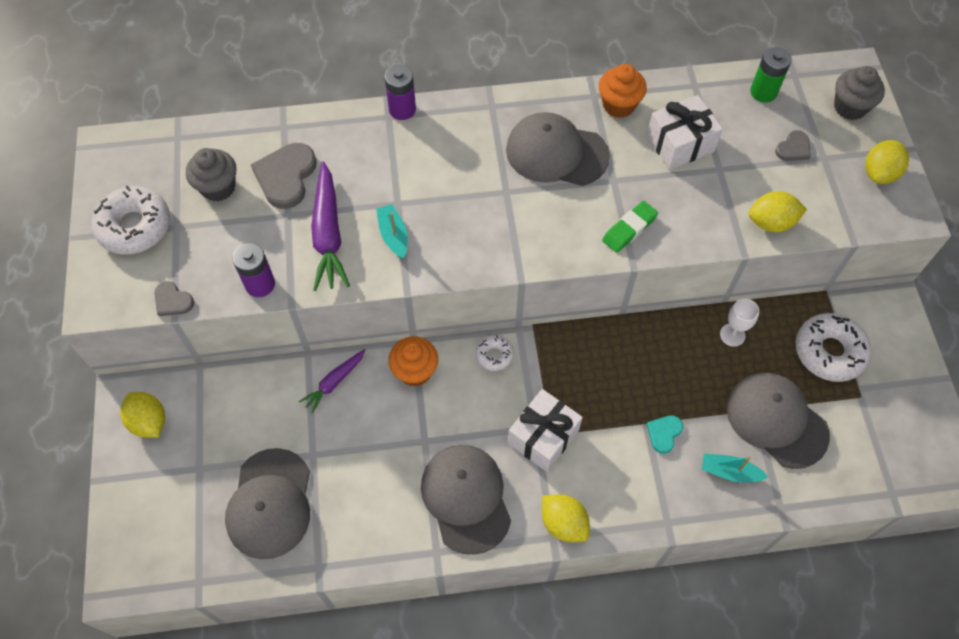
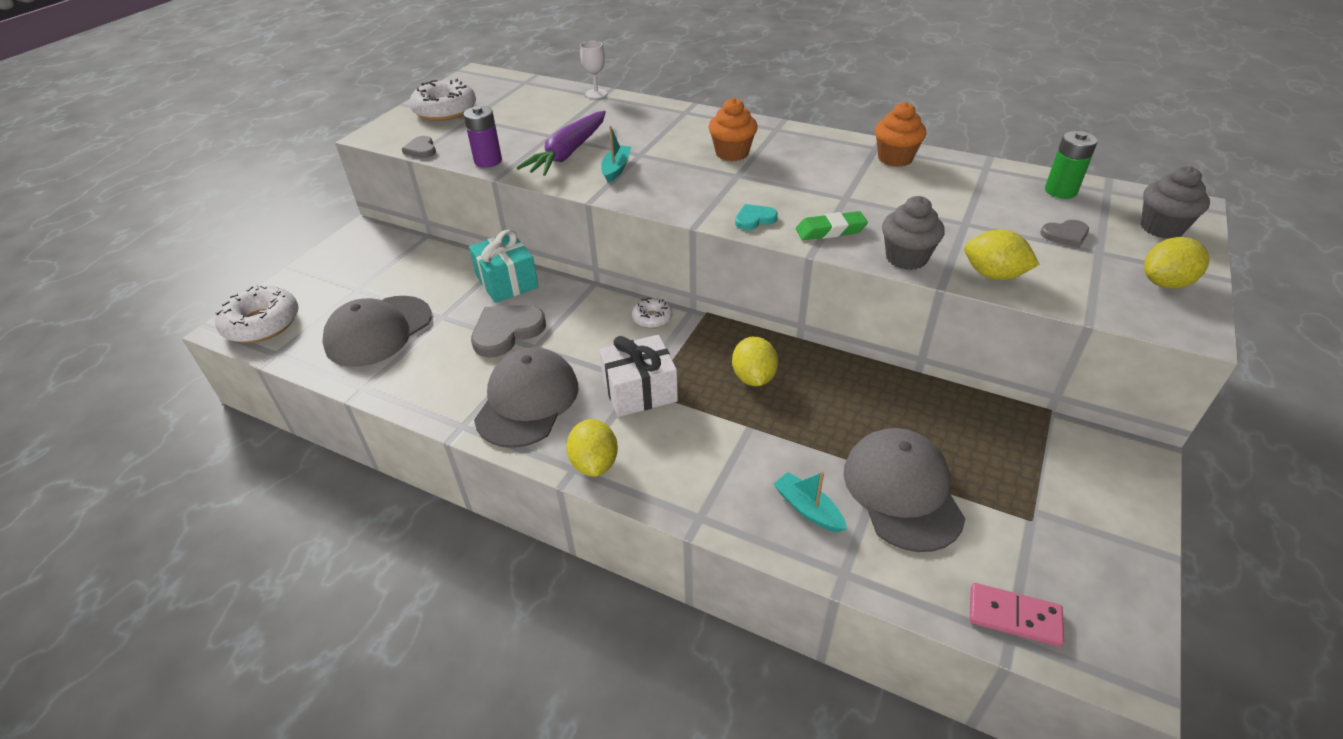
camera: 35 degrees right, 20 degrees down
yellow lemon [120,392,165,438] -> yellow lemon moved to [732,336,778,386]
grey cupcake [186,148,237,202] -> grey cupcake moved to [882,196,945,270]
grey heart [251,143,317,209] -> grey heart moved to [471,305,546,358]
purple carrot [299,349,366,414] -> turquoise gift [469,229,539,303]
purple battery [384,65,416,120] -> none
orange cupcake [388,336,438,387] -> orange cupcake moved to [708,98,758,161]
grey cap [506,112,610,186] -> none
white gift [646,95,723,170] -> none
turquoise heart [647,415,683,454] -> turquoise heart moved to [735,204,778,230]
white goblet [720,298,759,347] -> white goblet moved to [580,41,607,99]
white donut [796,313,871,382] -> white donut moved to [215,285,299,343]
none -> pink domino [969,583,1064,647]

